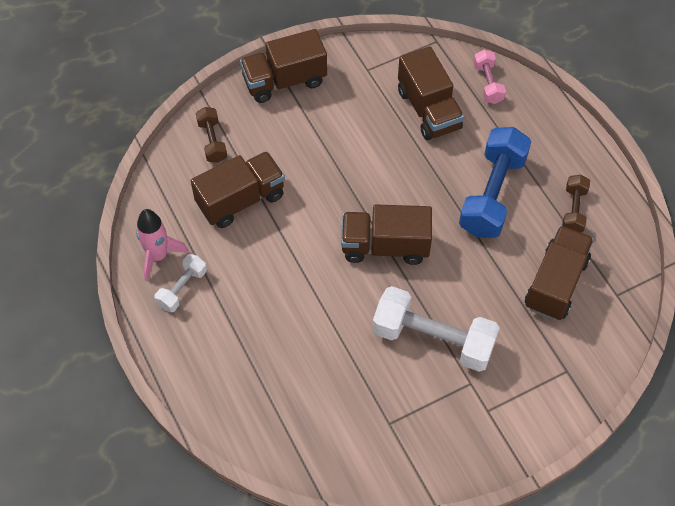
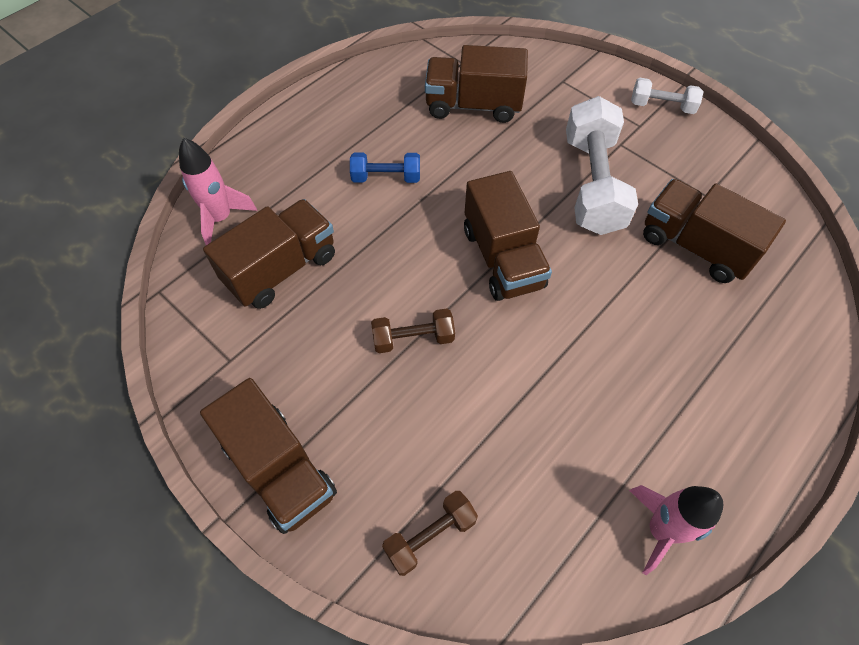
camera: 110 degrees left, 0 degrees up
white dumbbell [154,254,207,312] -> white dumbbell moved to [631,78,704,114]
brown truck [191,151,285,228] -> brown truck moved to [643,179,786,283]
blue dumbbell [459,127,531,238] -> blue dumbbell [350,153,420,183], size x0.51
pink dumbbell [473,49,506,104] -> pink rocket [179,138,257,245]
brown dumbbell [562,175,590,233] -> brown dumbbell moved to [371,308,455,353]

